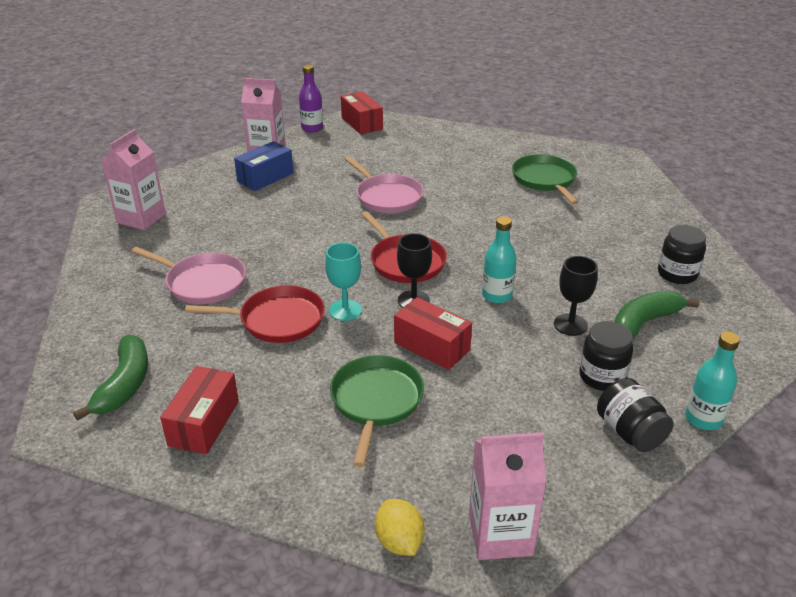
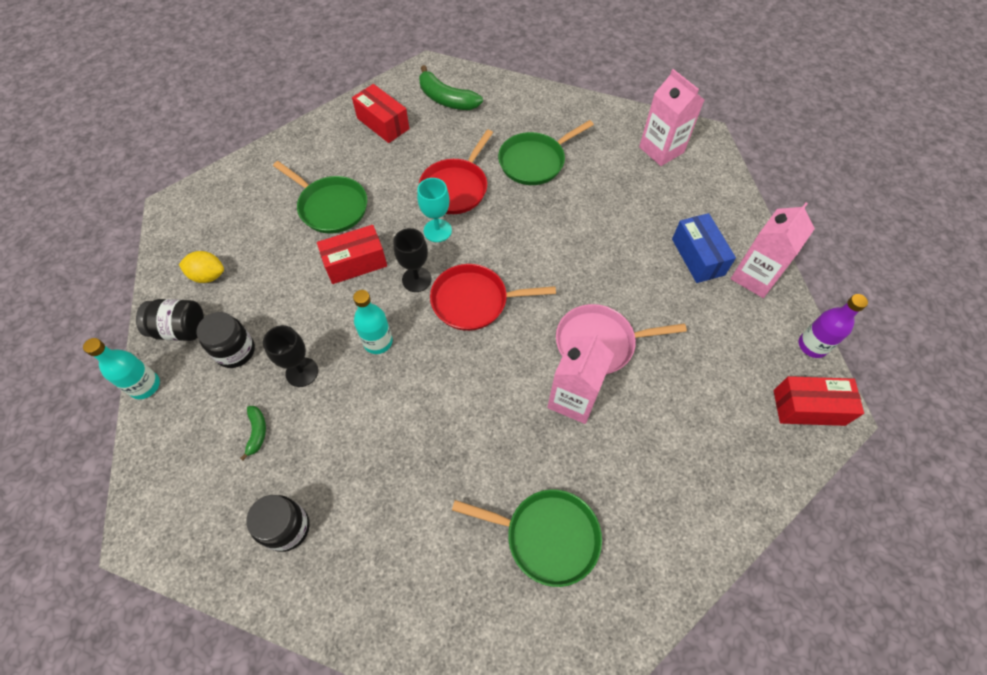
camera: 120 degrees right, 25 degrees up
pink pan [131,247,246,304] -> green pan [498,120,594,185]
yellow lemon [375,499,424,556] -> yellow lemon moved to [179,251,224,283]
pink carton [469,432,547,560] -> pink carton moved to [547,332,614,424]
green banana [614,291,699,339] -> green banana [240,406,266,461], size x0.52

